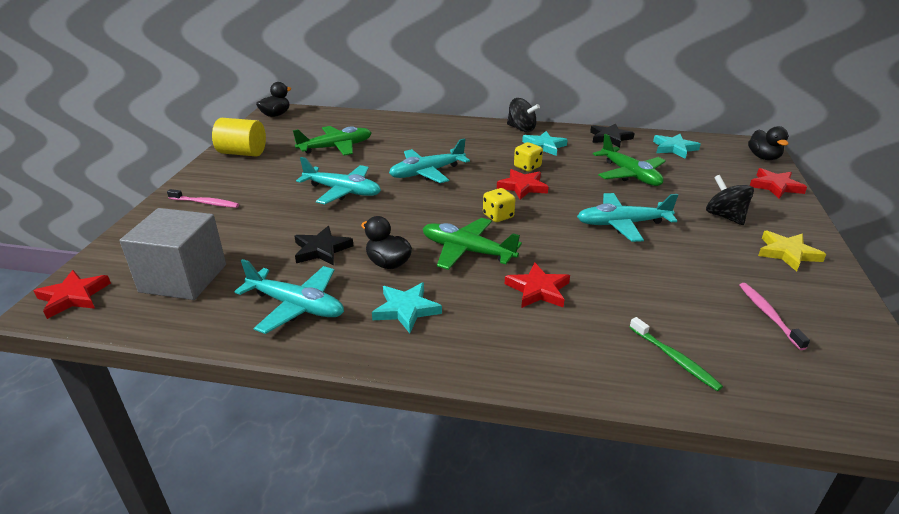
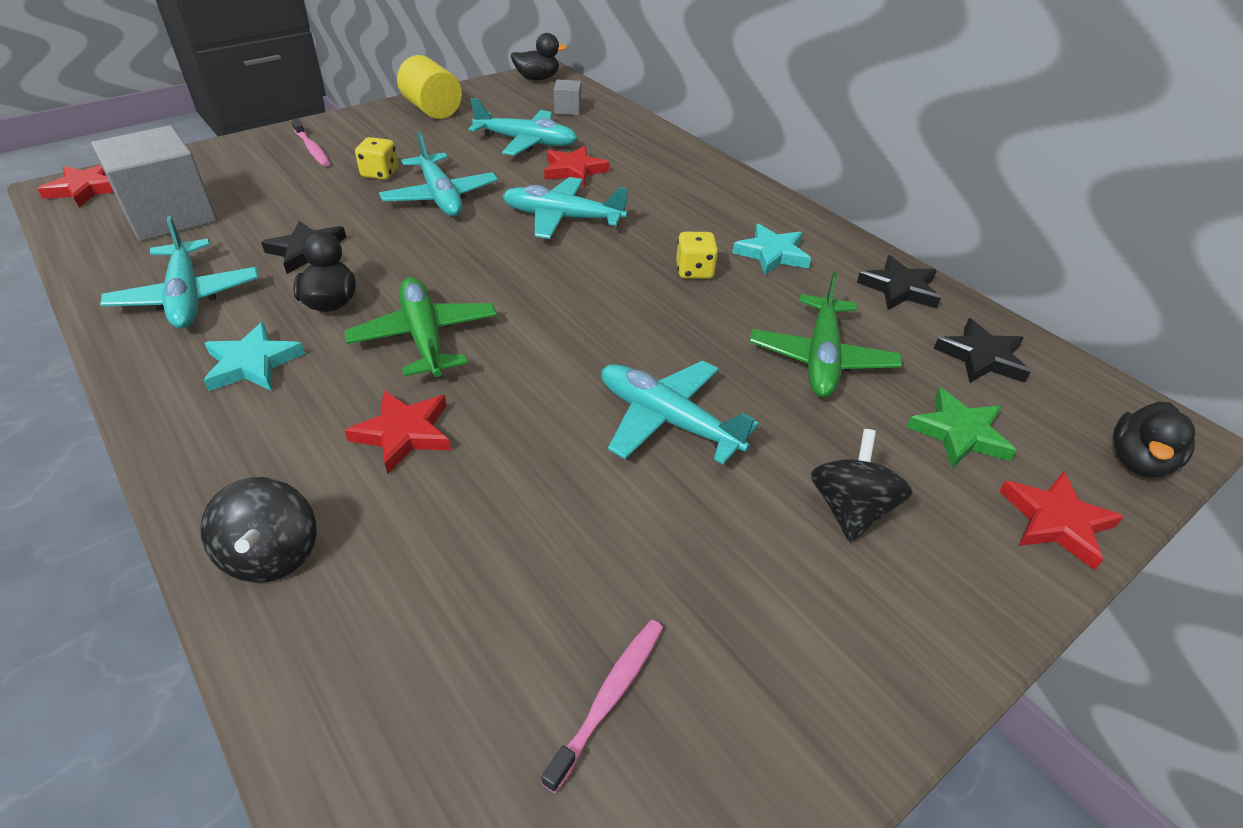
camera: 40 degrees right, 10 degrees up
green plane [293,126,372,155] -> turquoise plane [469,98,577,156]
yellow dice [483,188,516,222] -> yellow dice moved to [355,137,398,180]
red star [497,169,548,200] -> red star moved to [544,146,609,187]
black spinning top [507,98,540,132] -> black spinning top moved to [200,477,317,583]
green toothbrush [629,317,723,391] -> none
turquoise star [653,134,701,159] -> black star [933,318,1030,383]
yellow star [758,231,826,272] -> none
none -> grey cube [554,80,581,115]
none -> green star [907,388,1017,468]

